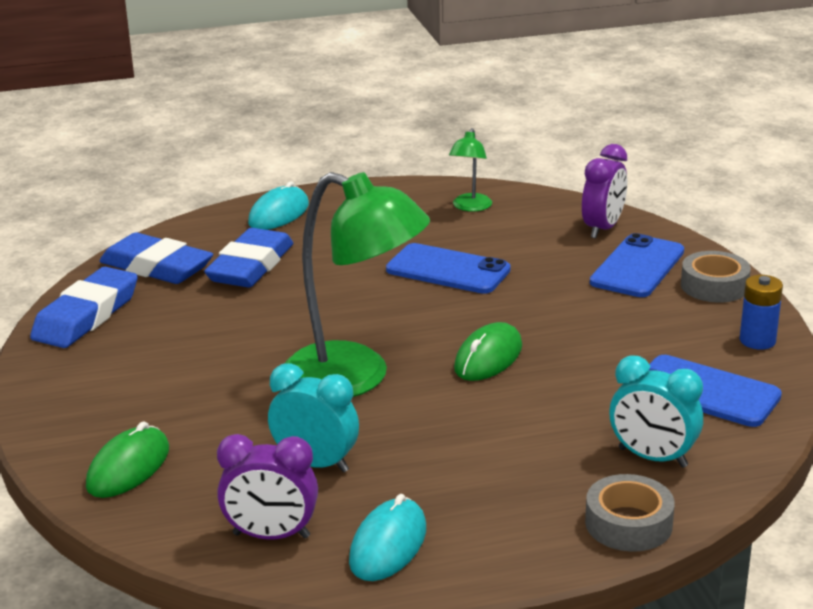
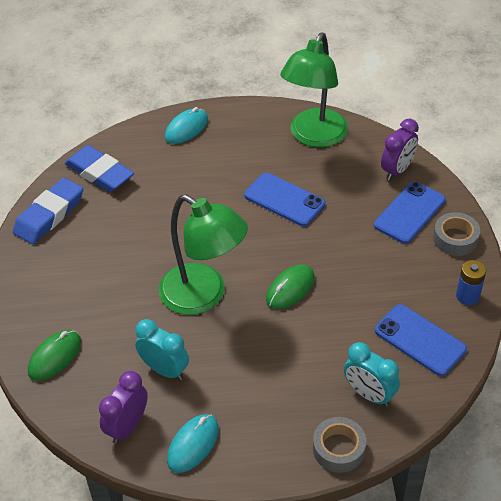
camera: 10 degrees right, 20 degrees up
blue eraser [204,228,293,287] -> none
purple clock [217,434,318,540] -> purple clock turned 105 degrees clockwise [99,371,148,444]
green lamp [449,128,492,212] -> green lamp [280,33,348,147], size x2.17

